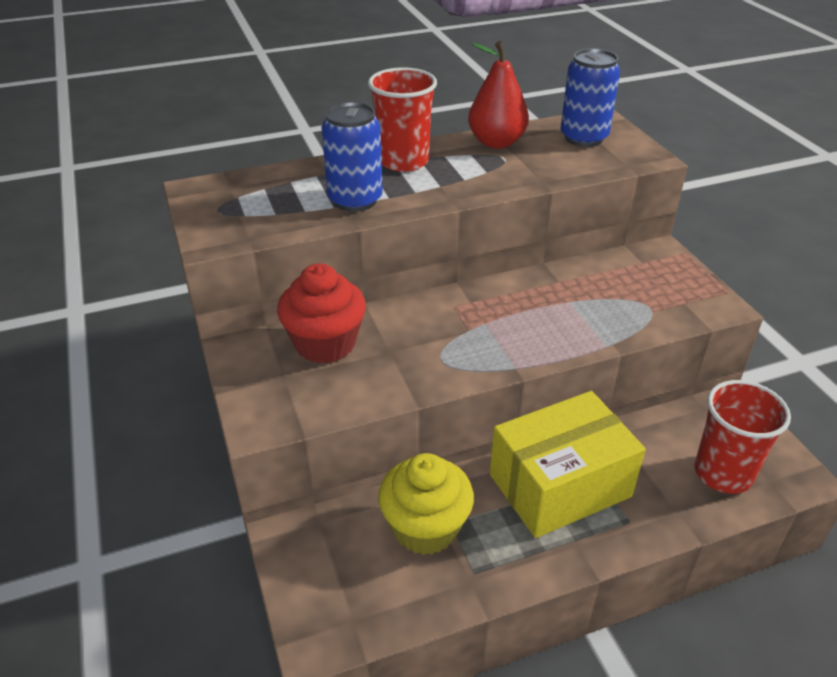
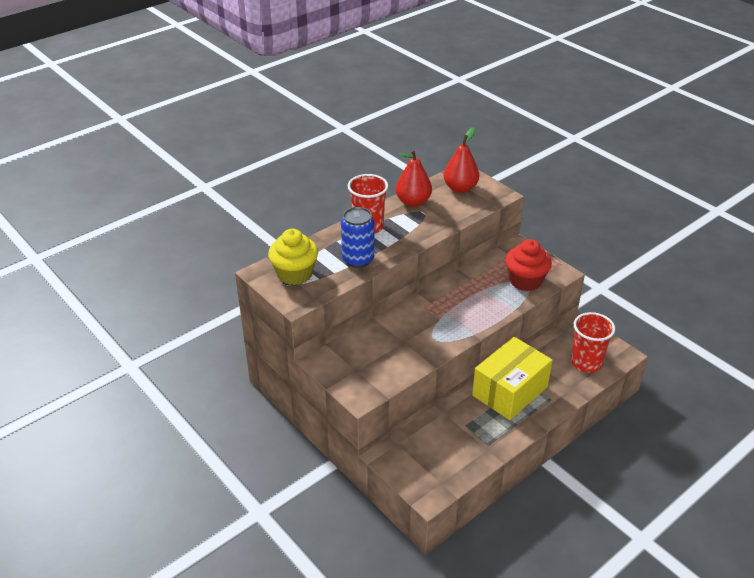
camera: 20 degrees left, 0 degrees up
red cupcake [277,264,366,364] -> red cupcake moved to [505,239,552,291]
yellow cupcake [378,453,474,555] -> yellow cupcake moved to [268,229,318,285]
blue can [560,49,620,147] -> red pear [444,127,479,193]

